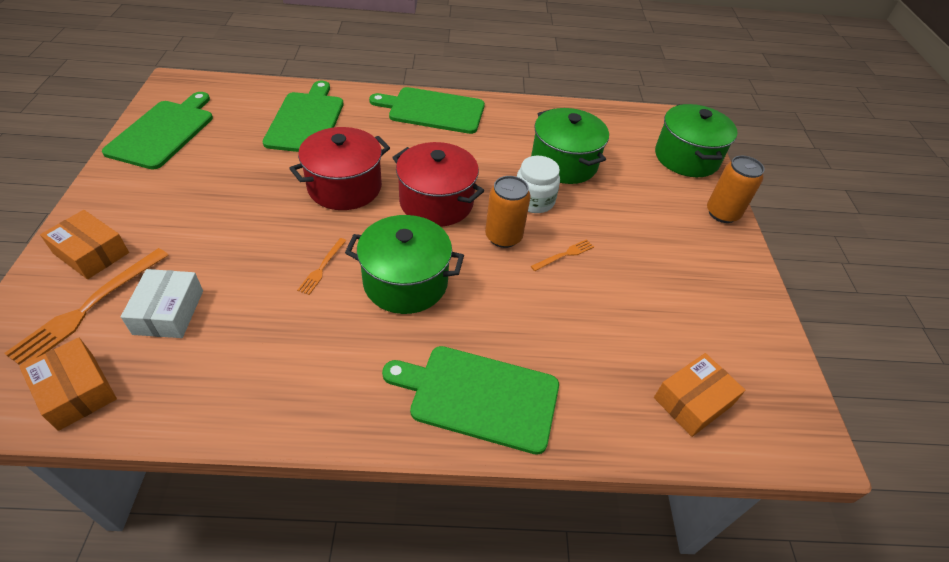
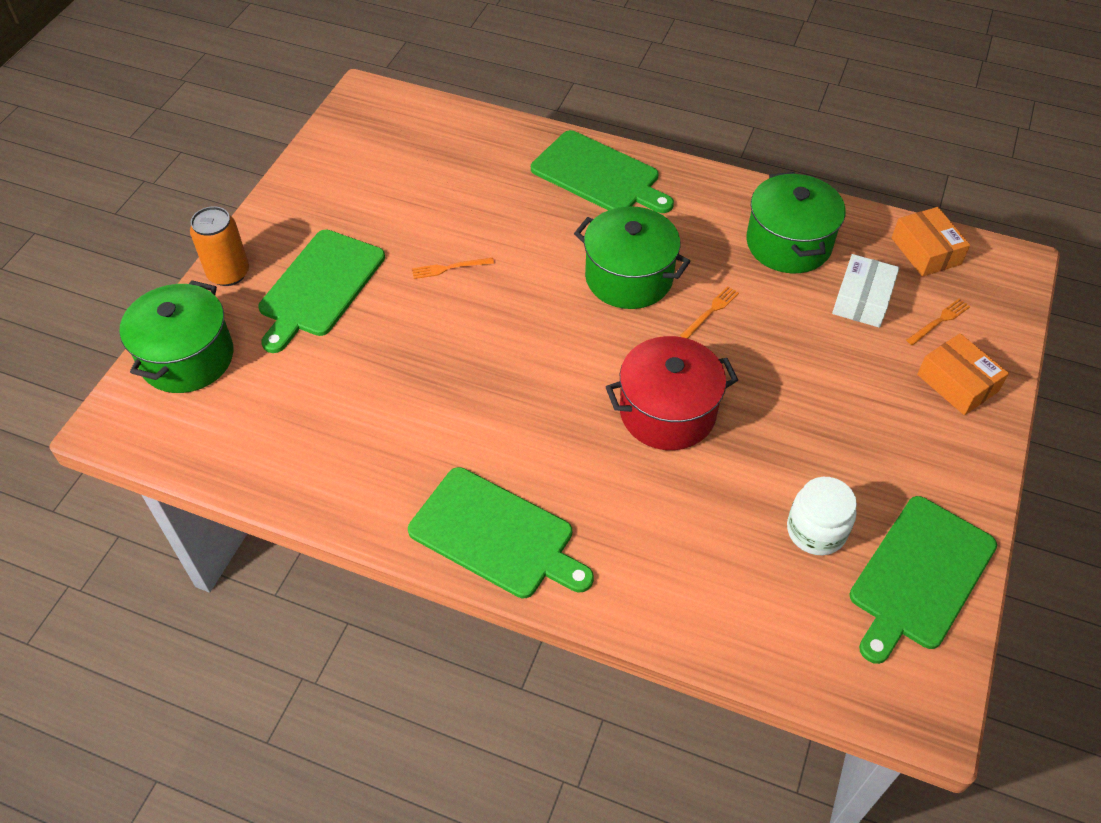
camera: 155 degrees left, 5 degrees up
orange fork [4,248,169,365] -> orange fork [906,298,970,345], size x0.51
green cutting board [263,81,344,152] -> green cutting board moved to [258,230,385,353]
red pot [392,142,484,227] -> none
orange can [485,176,531,248] -> none
white jar [517,156,560,213] -> white jar moved to [787,477,857,555]
green pot [531,108,609,184] -> green pot moved to [746,172,846,274]
orange box [654,353,745,437] -> none

